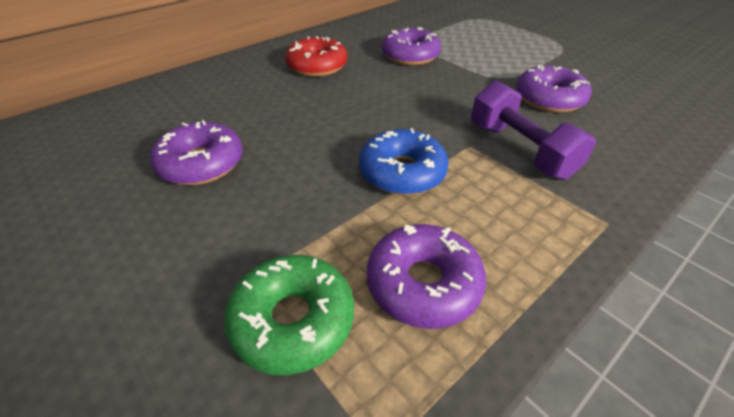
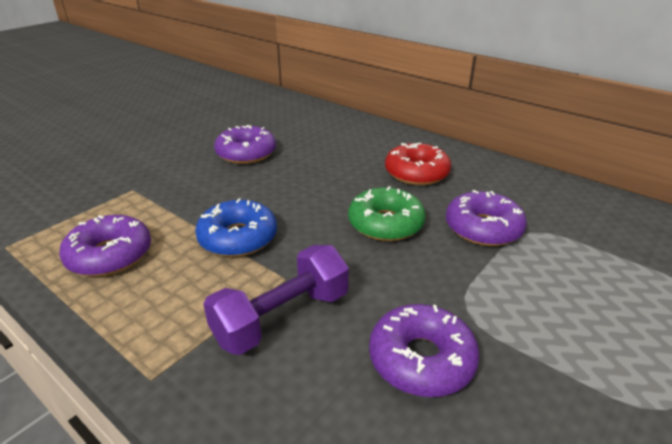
camera: 80 degrees right, 10 degrees down
green donut [224,255,354,375] -> green donut moved to [348,186,426,241]

